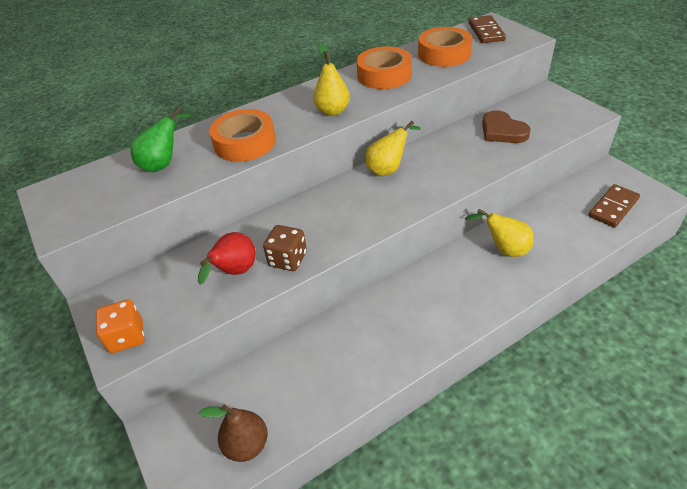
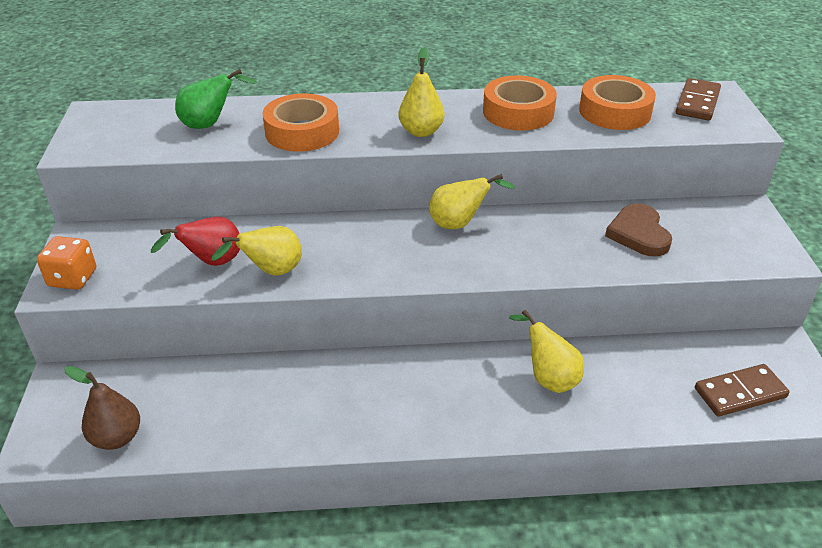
camera: 25 degrees right, 5 degrees down
brown dice [263,225,307,271] -> yellow pear [212,226,302,276]

